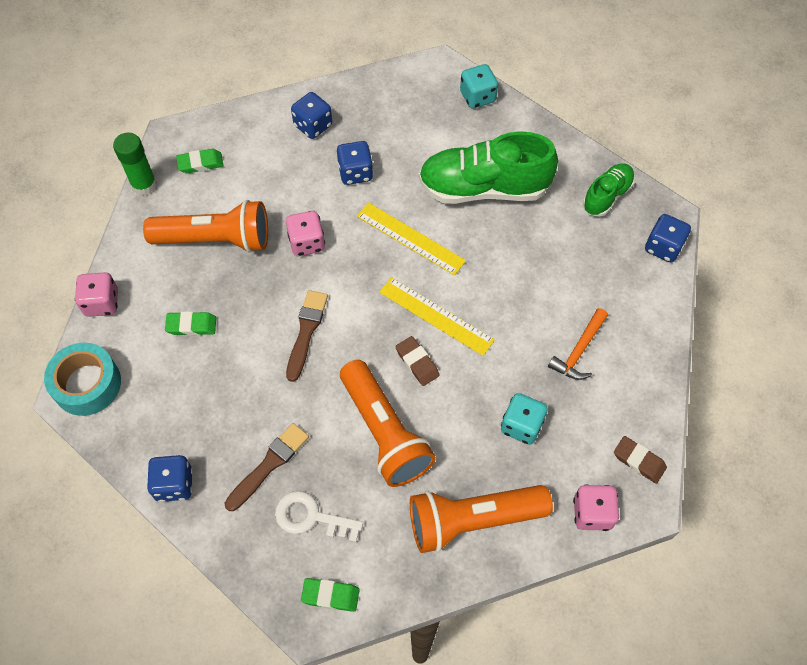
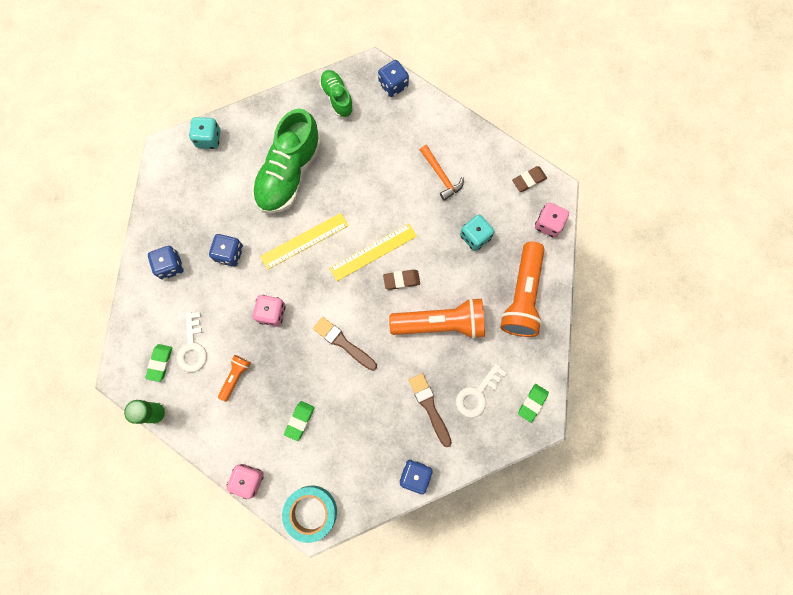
camera: 65 degrees left, 15 degrees up
orange flashlight [143,200,268,253] -> orange flashlight [218,355,251,402], size x0.48
none -> white key [177,312,207,372]

